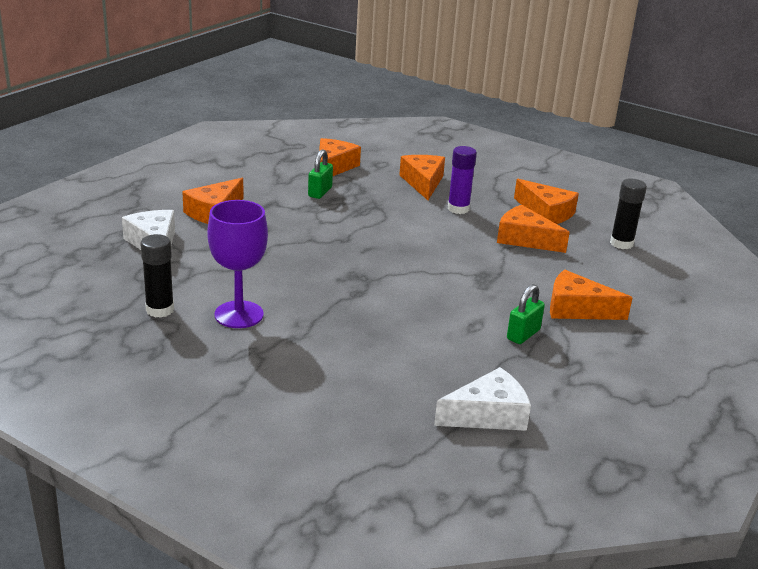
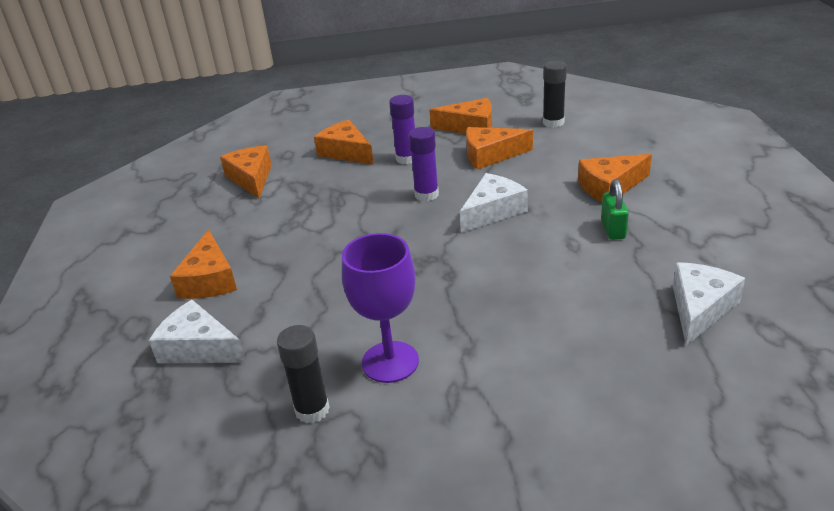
camera: 35 degrees left, 5 degrees up
green padlock [308,149,333,199] -> none
none -> purple glue stick [409,127,439,201]
none -> white cheese [460,173,528,233]

